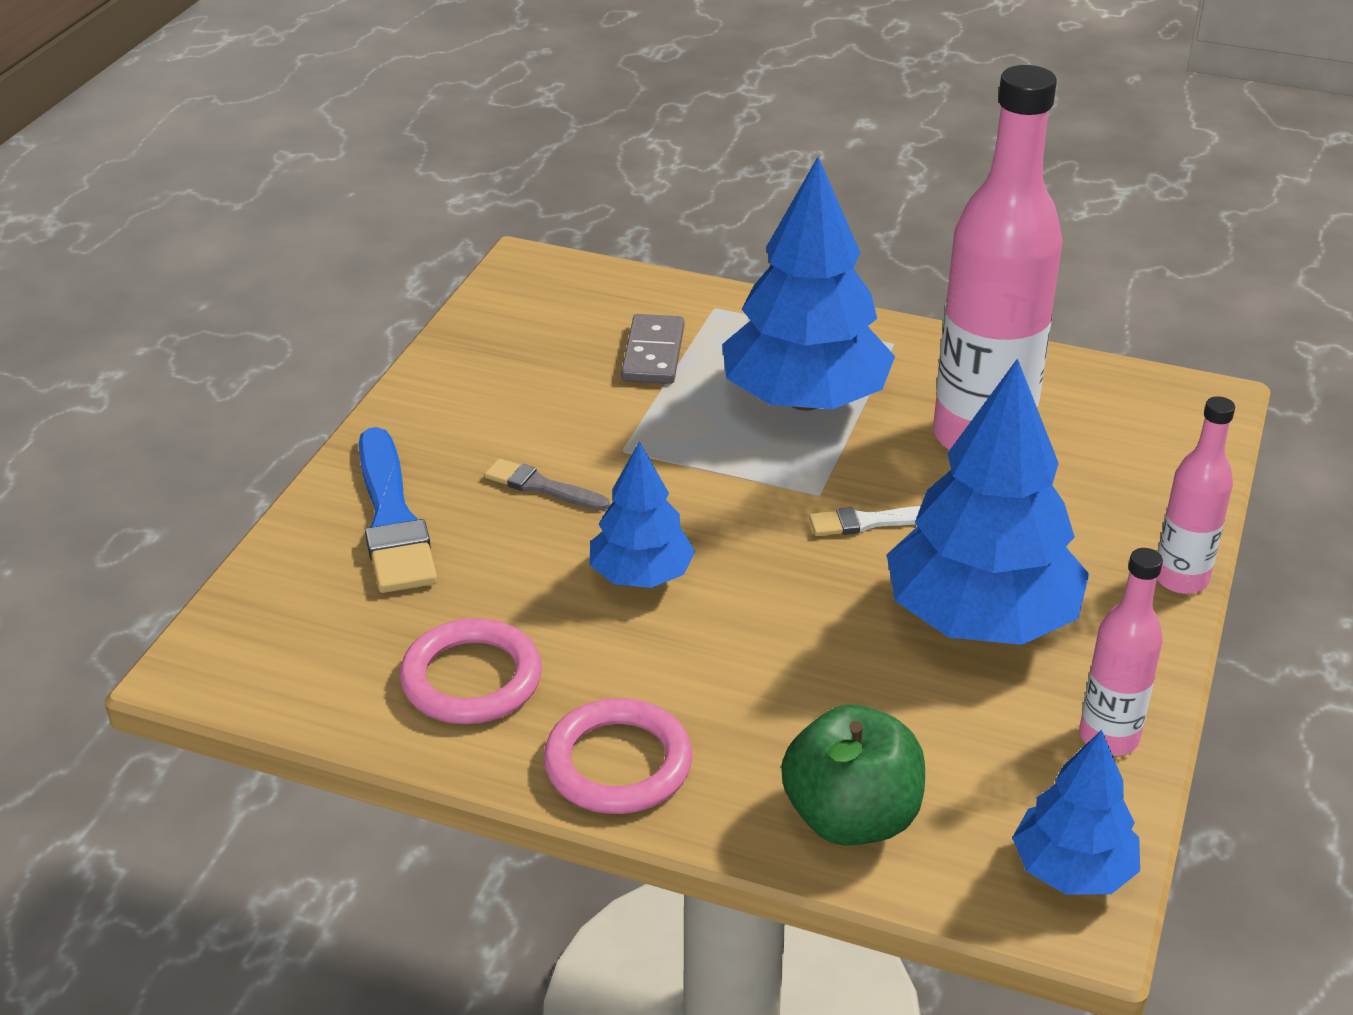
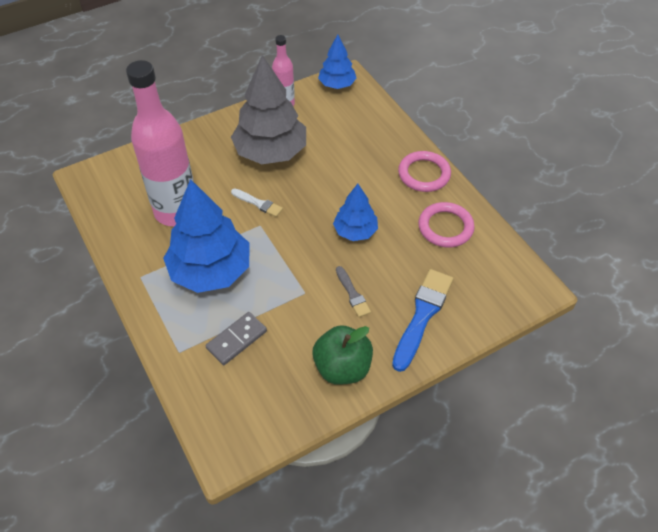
camera: 140 degrees left, 15 degrees up
green apple [781,704,925,846] -> green apple moved to [312,325,373,385]
blue tree [887,358,1089,645] -> grey tree [231,55,306,164]
pink bottle [1157,396,1235,594] -> none

